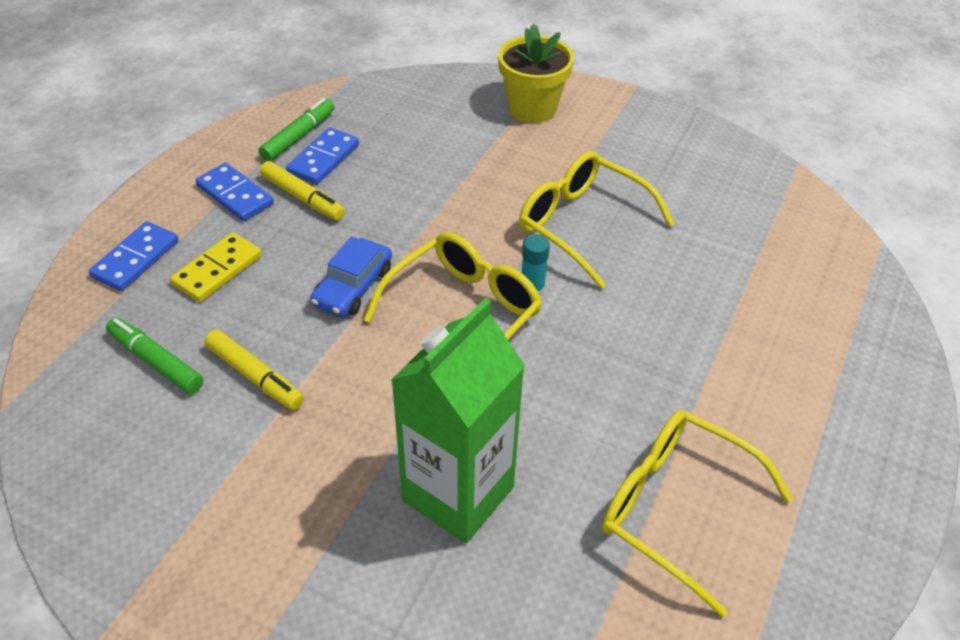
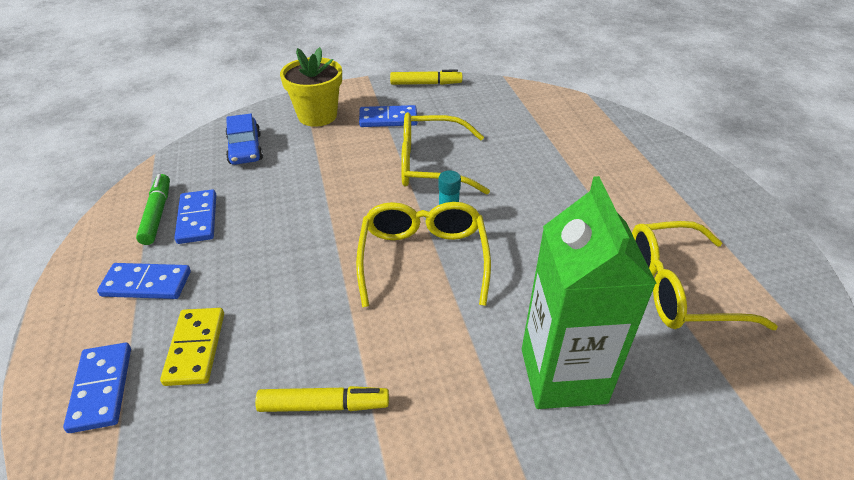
camera: 40 degrees left, 5 degrees down
green marker [106,317,203,394] -> none
yellow marker [260,161,345,221] -> yellow marker moved to [390,70,462,85]
blue car [310,236,392,317] -> blue car moved to [226,114,263,165]
none -> blue domino [359,105,418,127]

